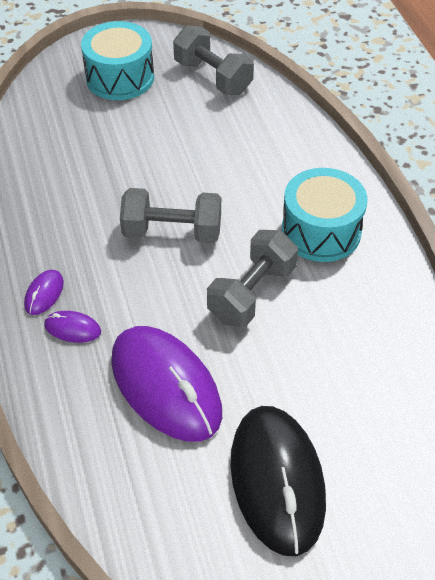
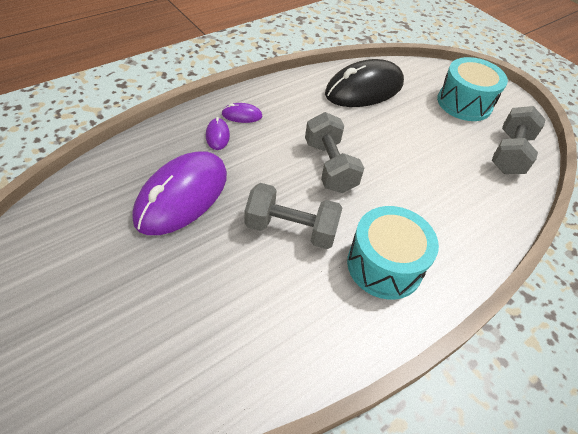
camera: 65 degrees right, 0 degrees up
black mouse [231,406,326,556] -> black mouse moved to [325,59,404,107]

